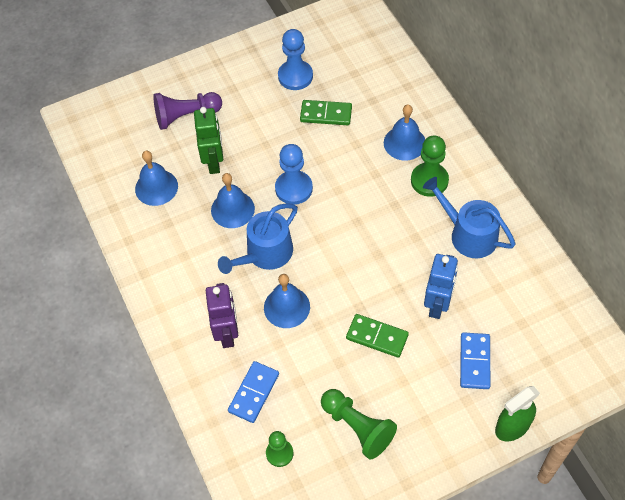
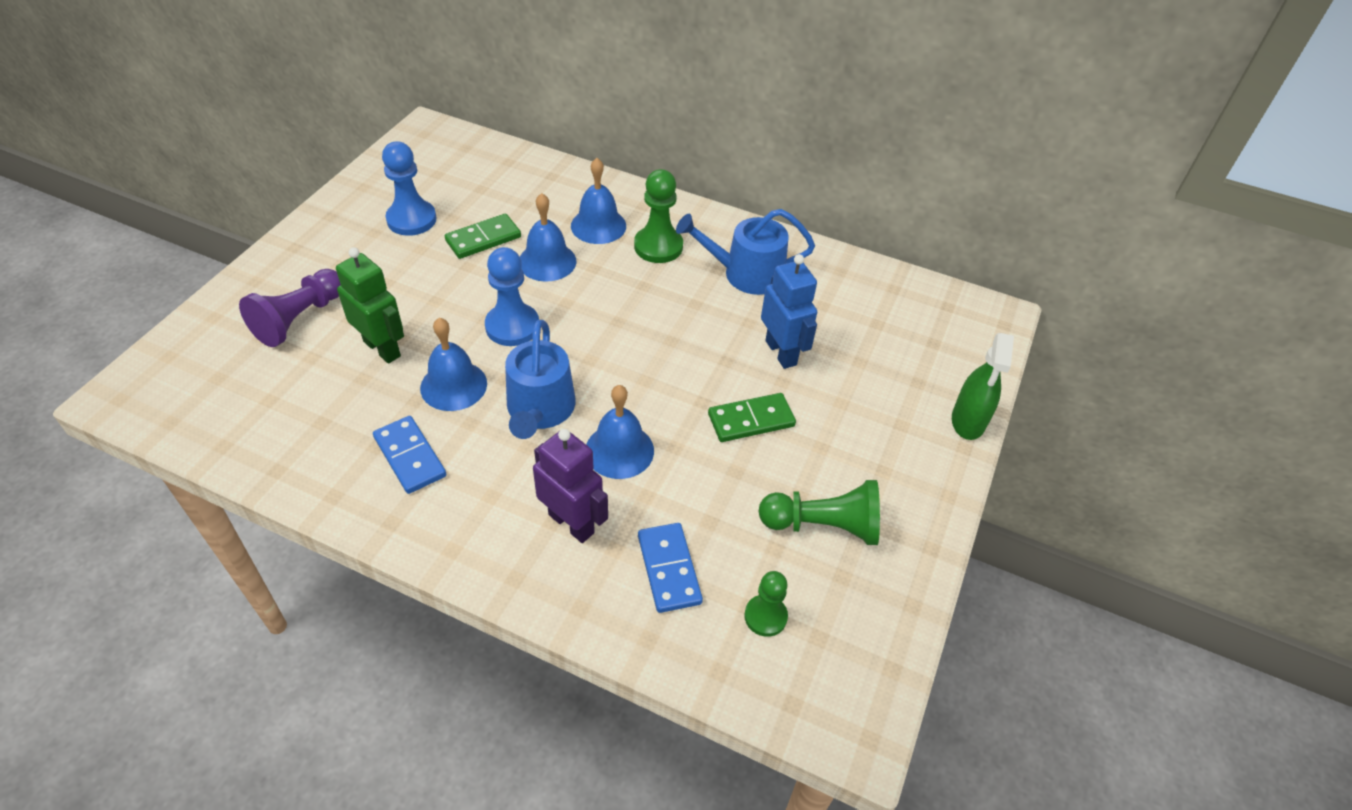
camera: 45 degrees left, 10 degrees down
blue bell [135,151,178,206] -> blue bell moved to [520,193,577,282]
blue domino [460,332,490,389] -> blue domino moved to [373,416,446,494]

